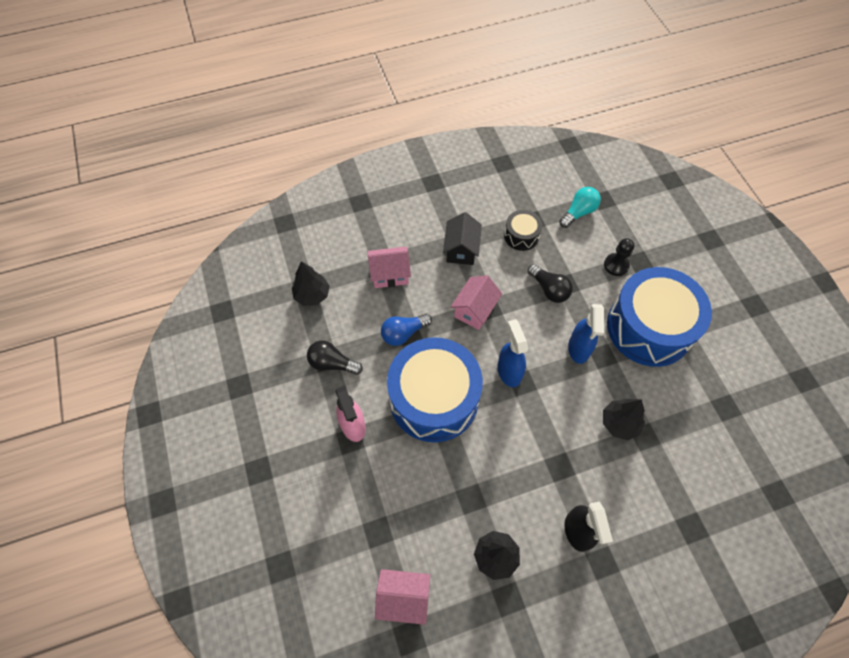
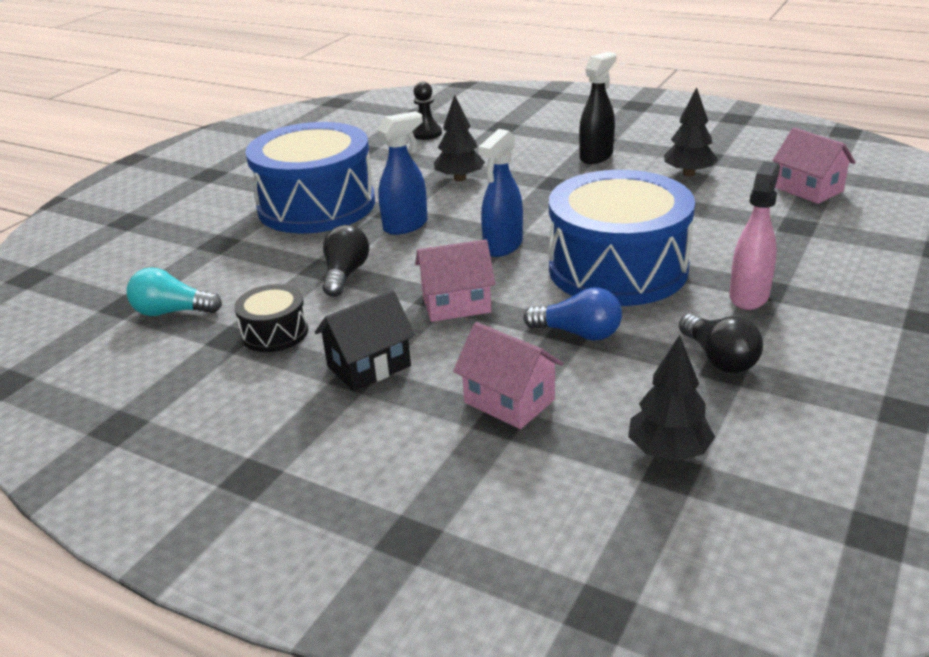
camera: 130 degrees left, 30 degrees down
black pawn [604,238,634,276] -> black pawn moved to [412,81,442,140]

